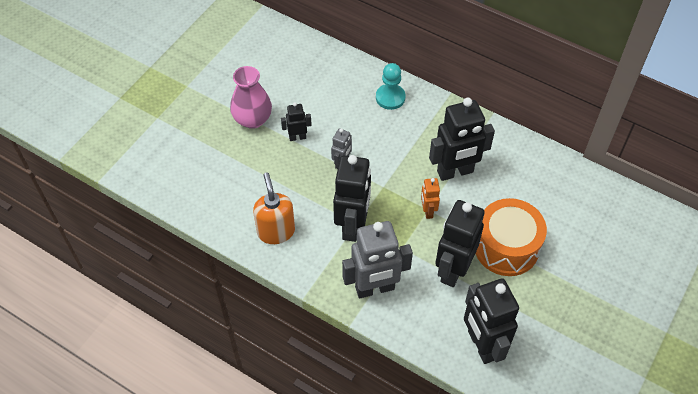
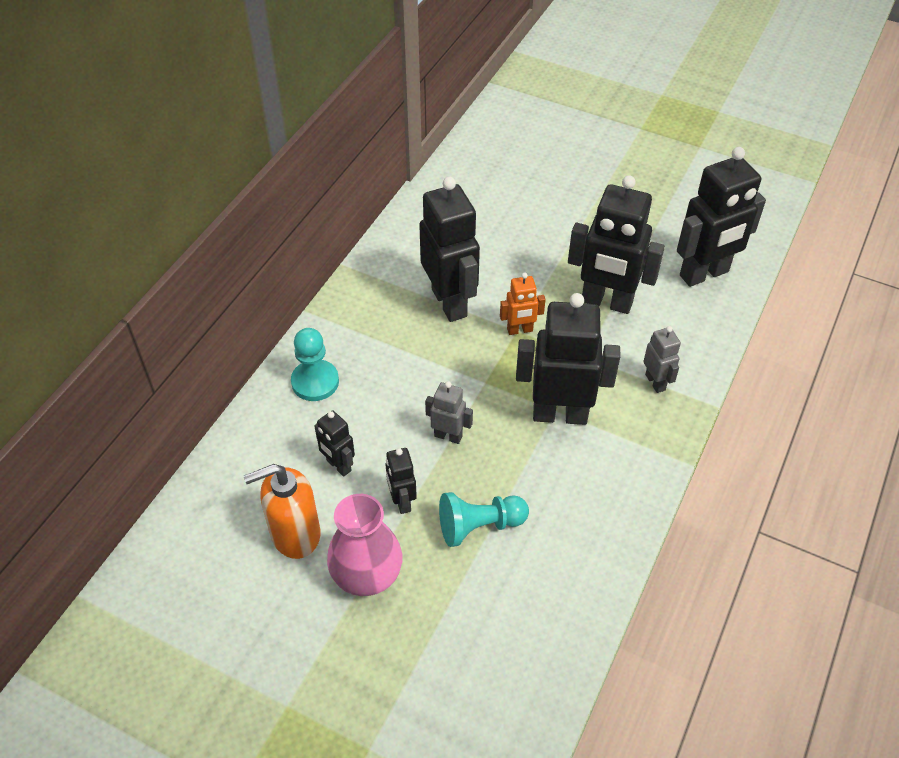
camera: 95 degrees left, 5 degrees down
orange soap dispenser [253,172,295,244] -> orange soap dispenser moved to [244,464,320,559]
grey robot [342,221,413,298] -> grey robot [643,326,681,393], size x0.49
orange drum [475,198,547,276] -> none
none -> black robot [314,410,355,477]
none -> turquoise pawn [439,492,529,547]

